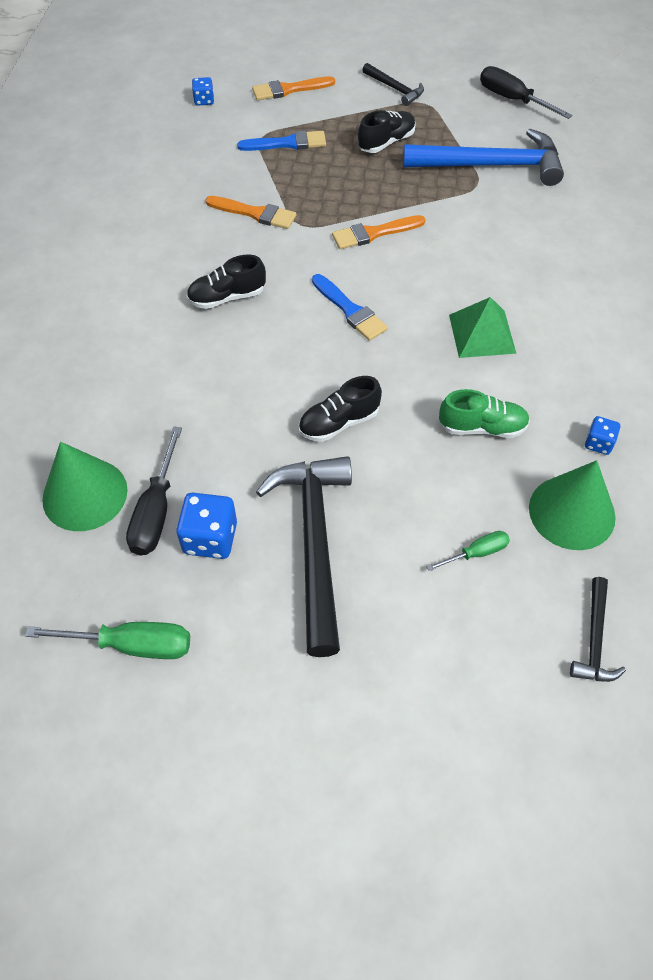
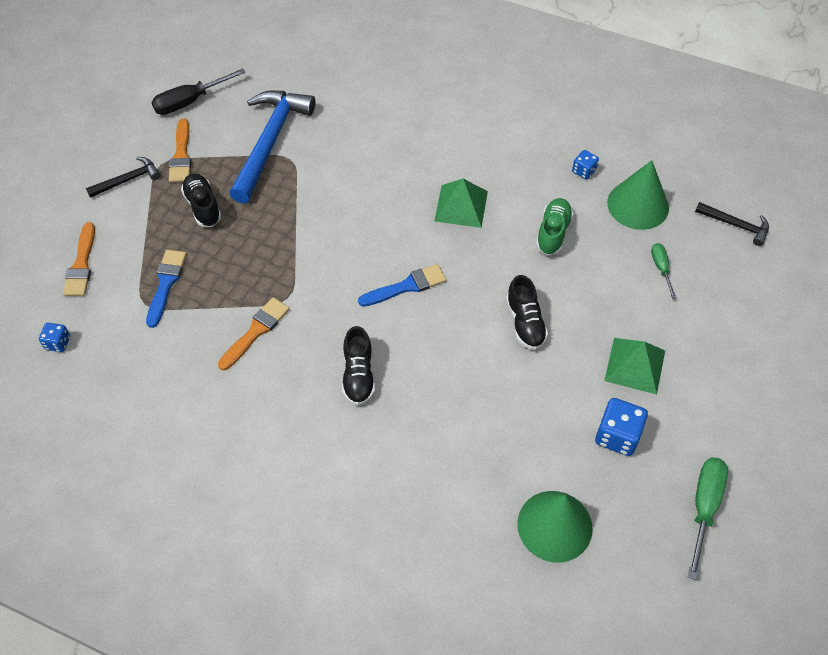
camera: 75 degrees left, 0 degrees up
black screwdriver [126,426,182,555] -> none
black hammer [256,456,352,657] -> green pyramid [604,338,665,394]
orange brush [332,215,425,249] -> orange brush moved to [169,118,191,183]

